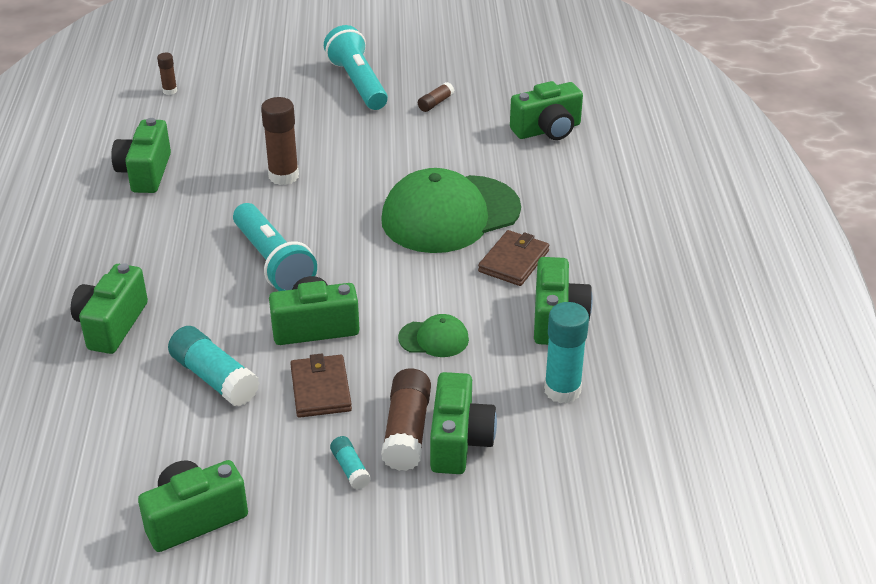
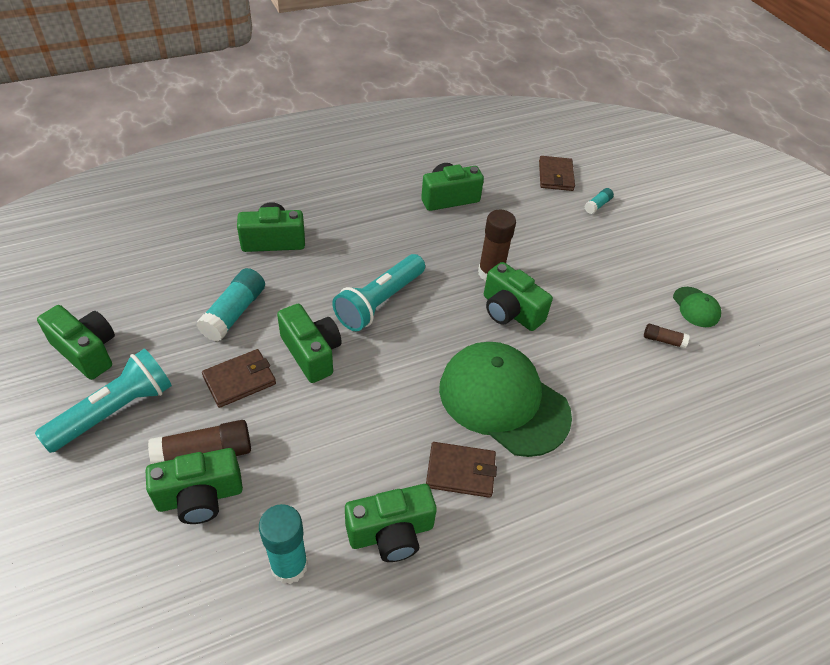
camera: 65 degrees right, 10 degrees up
brown glue stick [157,53,177,95] -> brown wallet [539,156,575,191]
turquoise flashlight [324,25,388,110] -> turquoise flashlight moved to [35,349,172,453]
turquoise glue stick [330,436,371,489] -> turquoise glue stick moved to [584,188,614,214]
green cap [398,314,469,357] -> green cap moved to [673,287,721,327]
green camera [510,81,583,140] -> green camera moved to [484,262,553,331]

